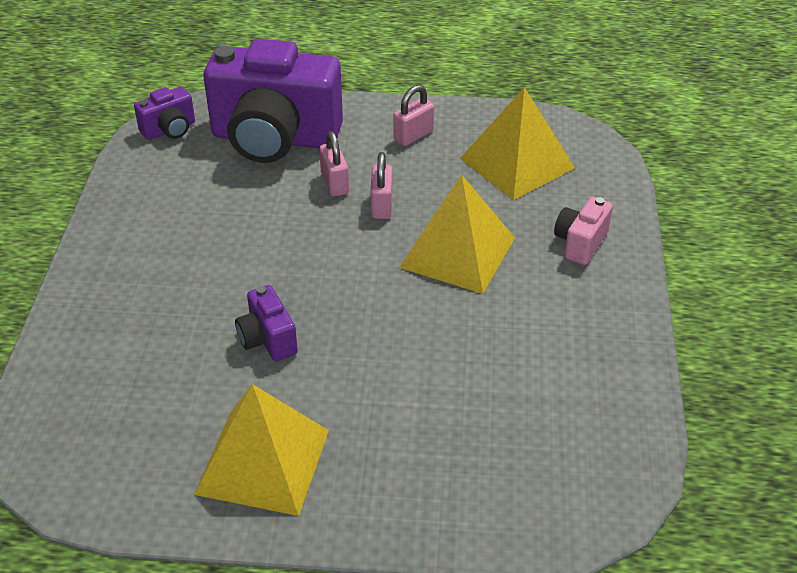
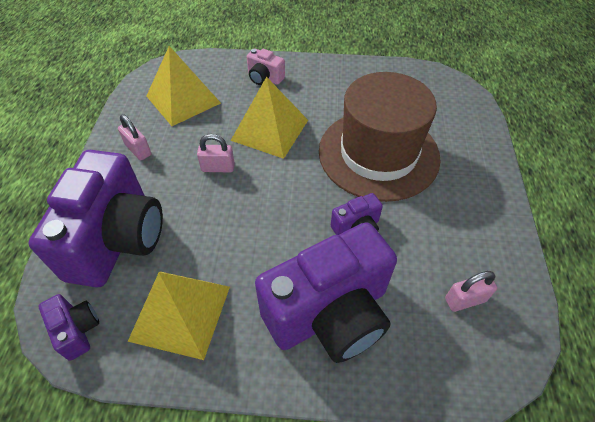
camera: 90 degrees left, 10 degrees up
yellow pyramid [194,384,329,516] -> yellow pyramid moved to [128,271,230,360]
pink padlock [319,131,349,197] -> pink padlock moved to [445,271,497,312]
none -> purple camera [255,222,397,363]
none -> brown hat [319,72,441,202]

